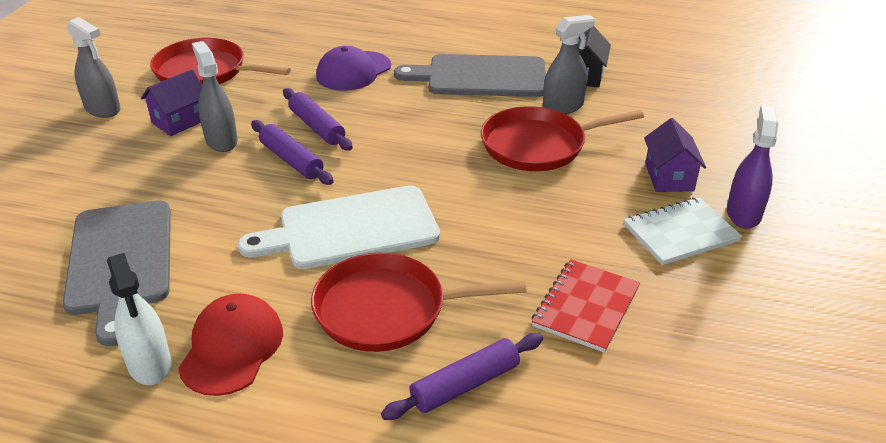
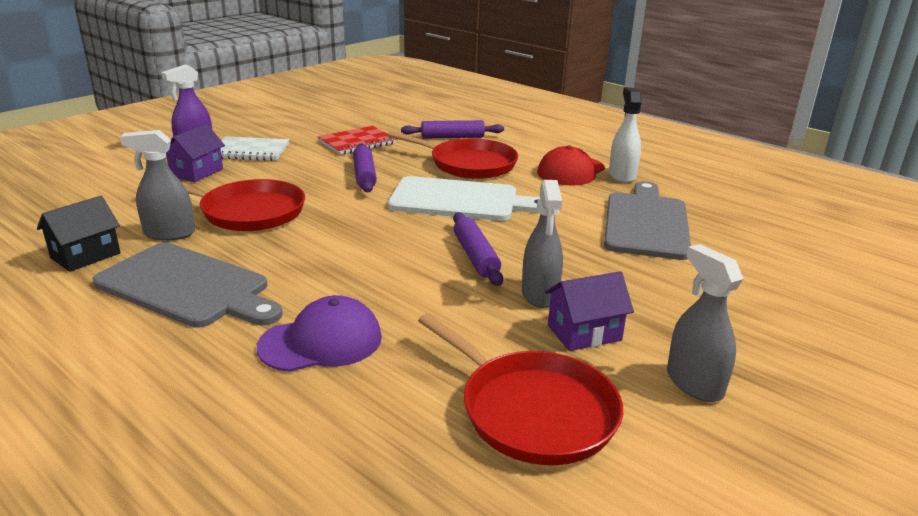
camera: 155 degrees left, 10 degrees down
purple rolling pin [283,88,353,151] -> purple rolling pin moved to [353,143,377,193]

